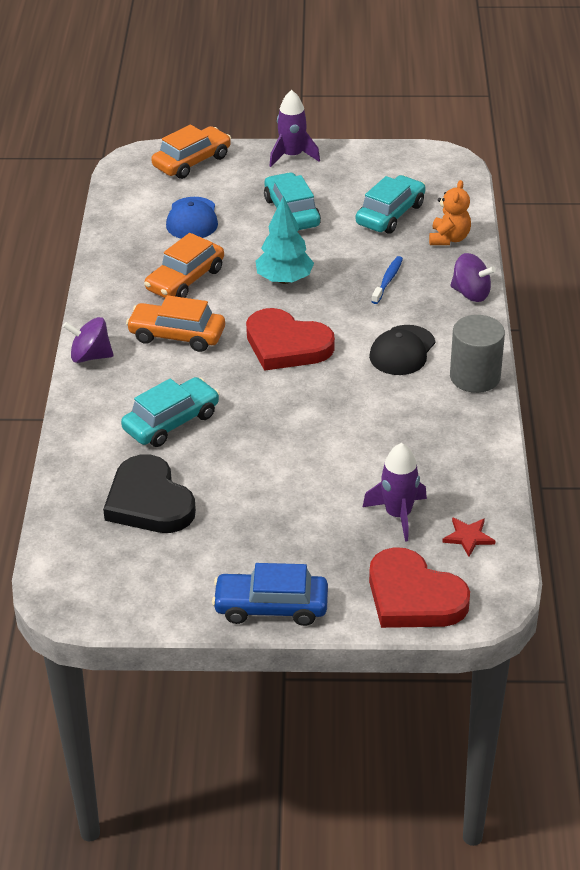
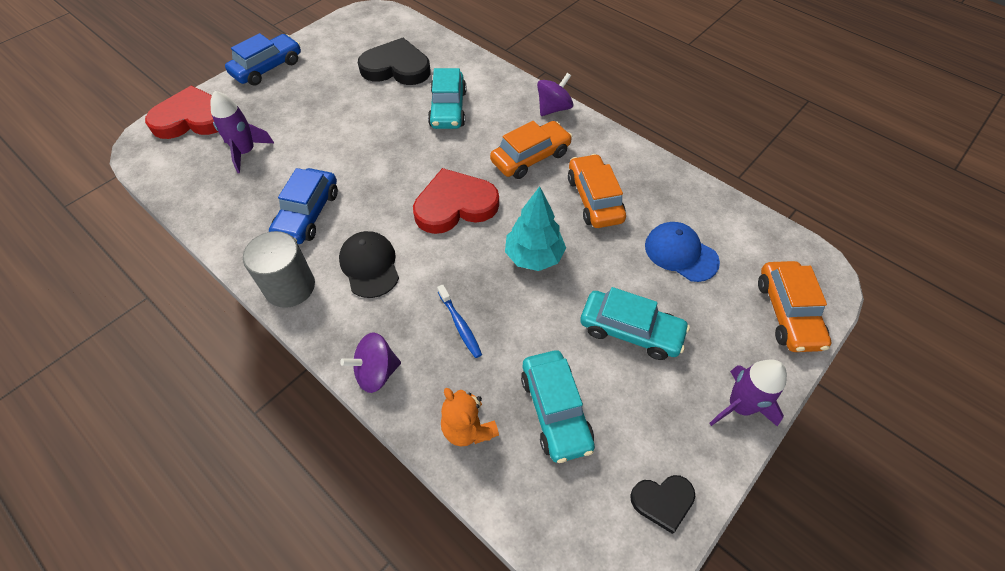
camera: 130 degrees right, 15 degrees up
red star [442,517,495,557] -> none
none -> blue car [269,168,338,244]
none -> black heart [630,475,695,534]

